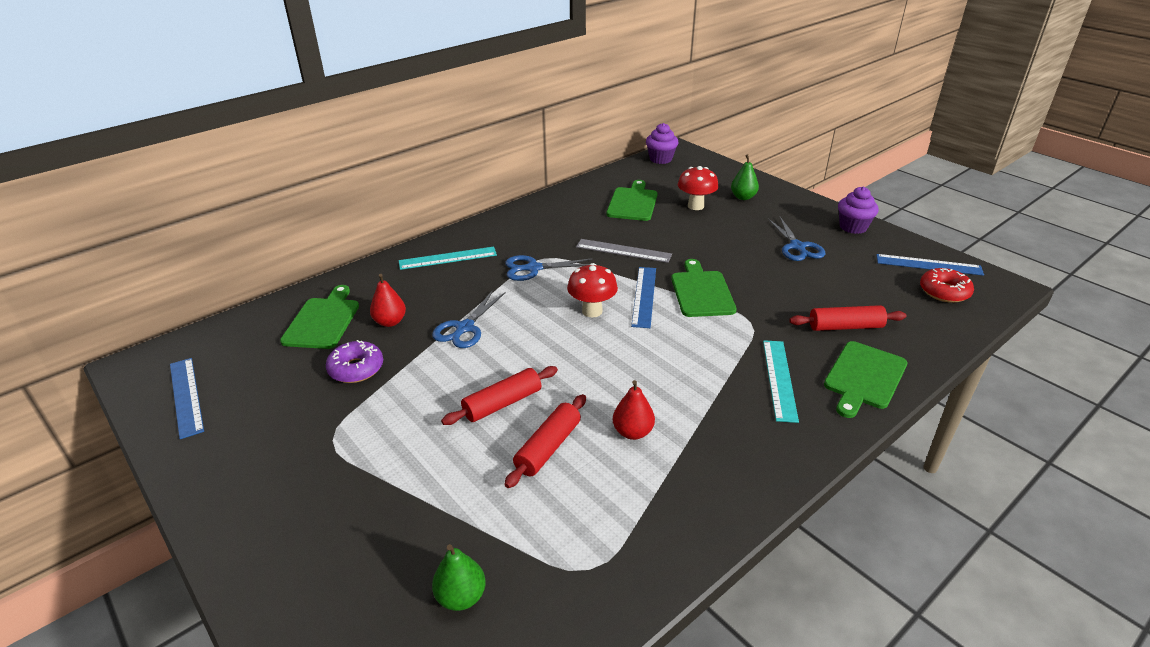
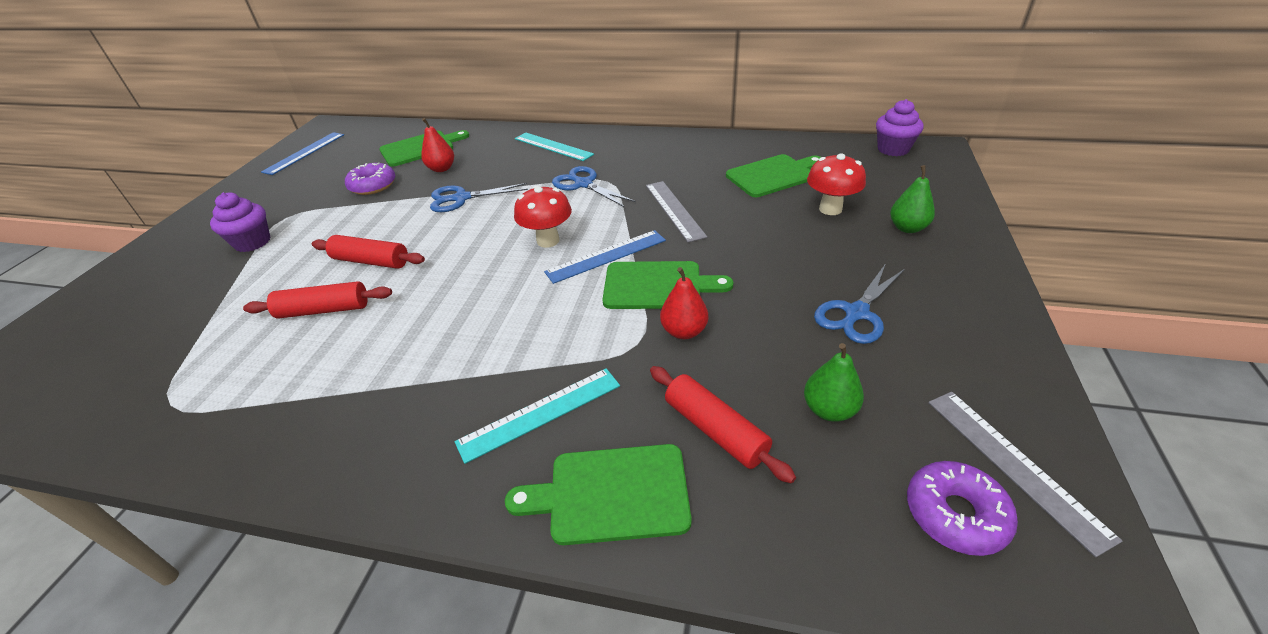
camera: 55 degrees right, 5 degrees up
green pear [432,544,486,611] -> green pear moved to [804,343,864,422]
red pear [613,380,655,440] -> red pear moved to [660,267,708,339]
green cutting board [671,259,737,317] -> green cutting board turned 45 degrees clockwise [602,261,733,309]
purple cupcake [838,186,879,234] -> purple cupcake moved to [210,192,271,252]
blue ruler [876,254,984,276] -> grey ruler [928,392,1122,557]
red donut [920,268,974,303] -> purple donut [907,461,1018,556]

